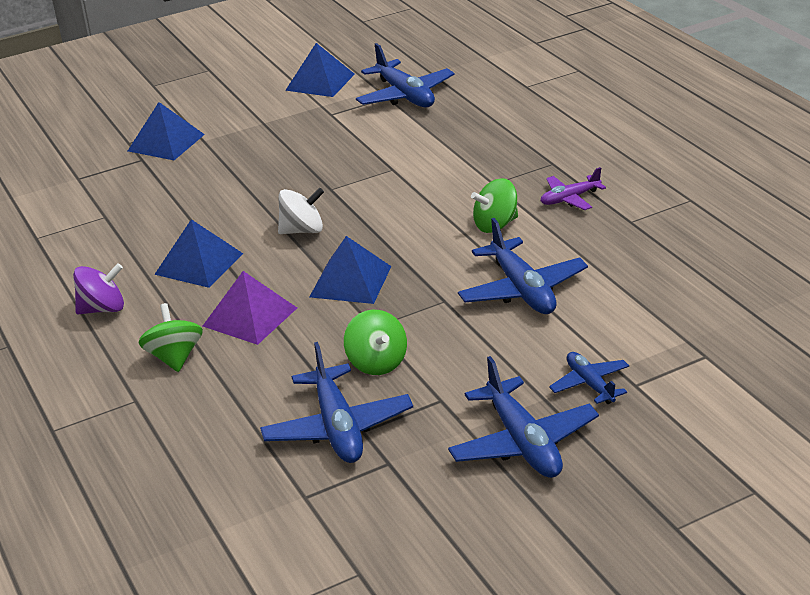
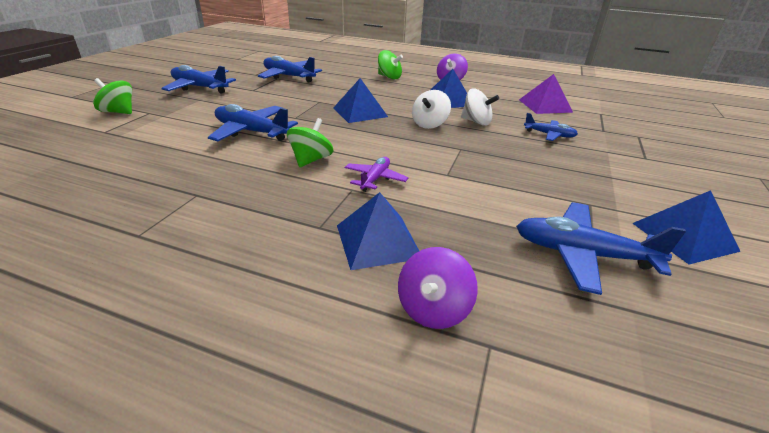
camera: 135 degrees right, 0 degrees up
blue pyramid [128,102,205,160] -> blue pyramid moved to [337,192,419,270]
purple pyramid [203,271,297,345] -> purple pyramid moved to [519,74,573,114]
green spinning top [344,310,407,375] -> green spinning top moved to [93,78,132,114]
purple plane [541,167,606,210] -> purple plane moved to [345,157,408,192]
blue plane [549,352,629,404] -> blue plane moved to [524,113,578,141]
none -> purple spinning top [398,247,478,329]
none -> white spinning top [461,88,499,126]

